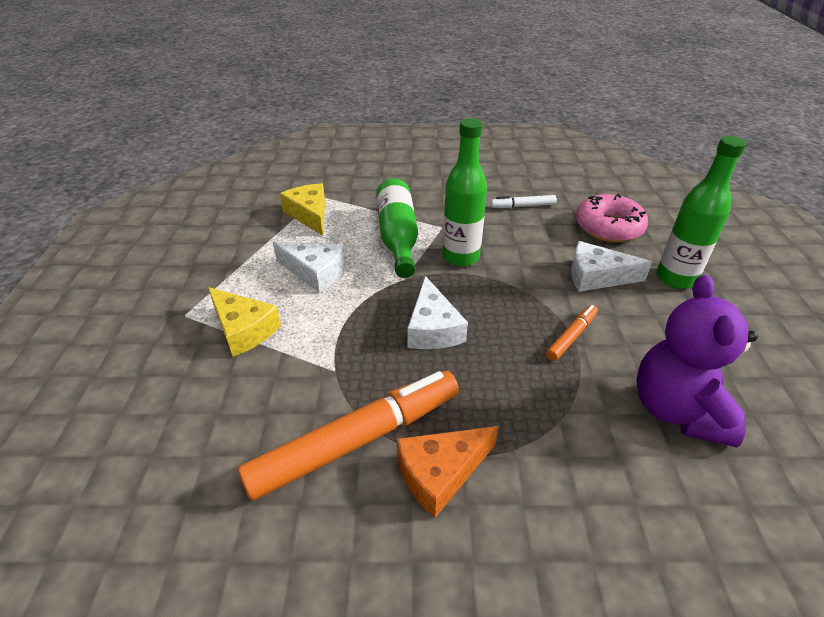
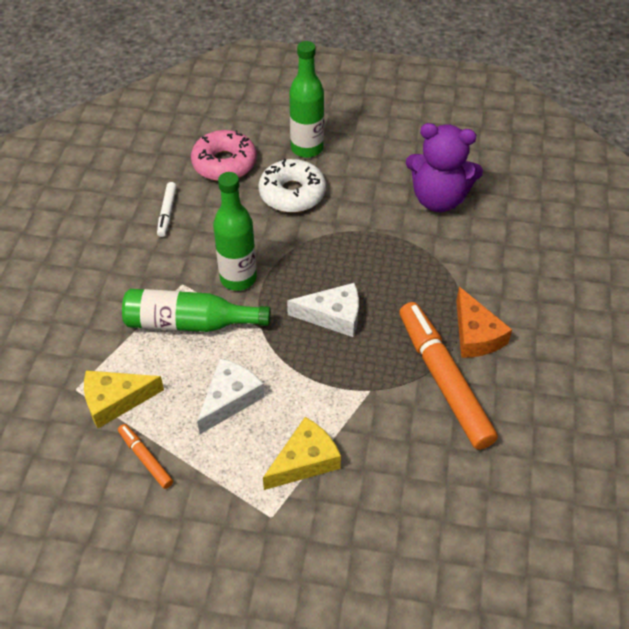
camera: 80 degrees left, 10 degrees up
orange marker [546,305,598,361] -> orange marker moved to [118,424,173,489]
white cheese [571,241,652,292] -> white donut [259,159,326,213]

